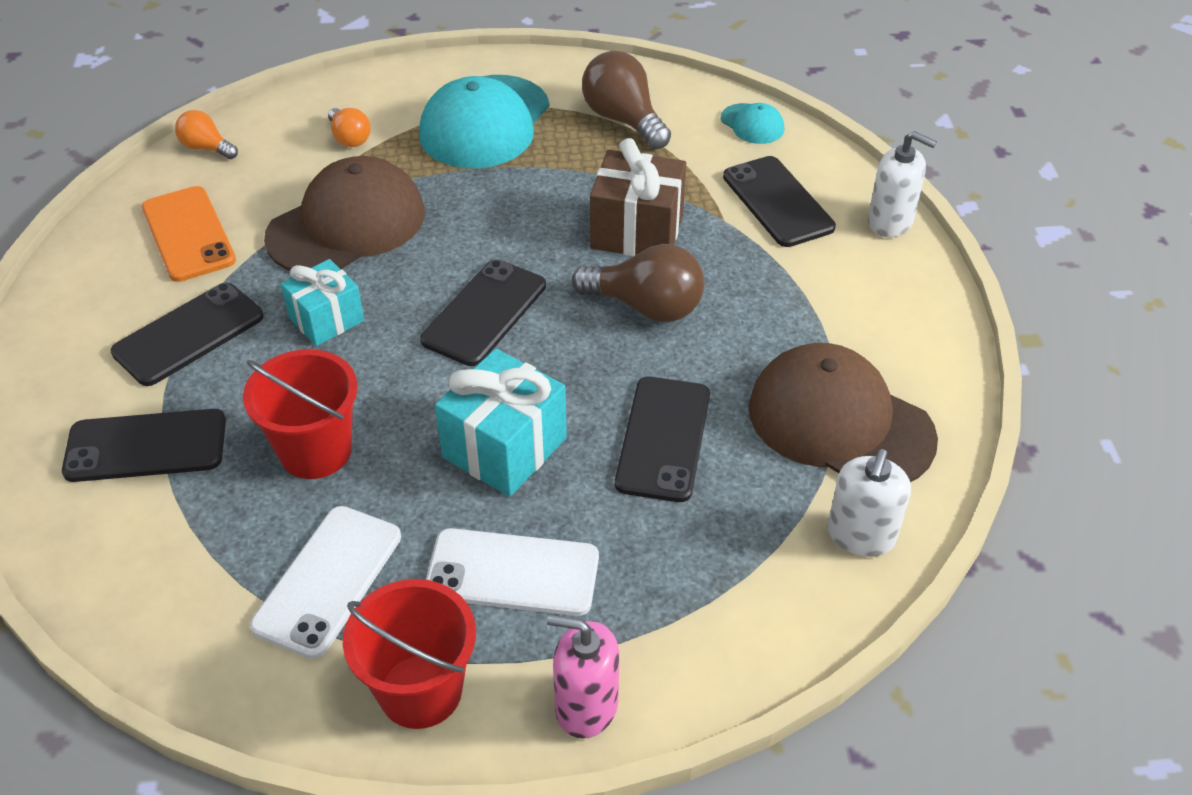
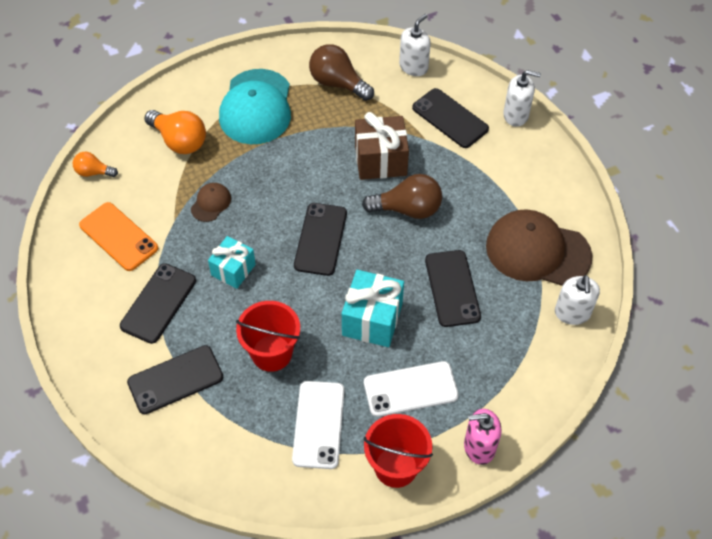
camera: 20 degrees left, 10 degrees up
brown cap [264,156,425,271] -> brown cap [191,183,231,222], size x0.45
orange light bulb [328,108,371,147] -> orange light bulb [144,110,206,154], size x1.75
turquoise cap [721,103,784,144] -> white soap dispenser [399,14,431,76]

